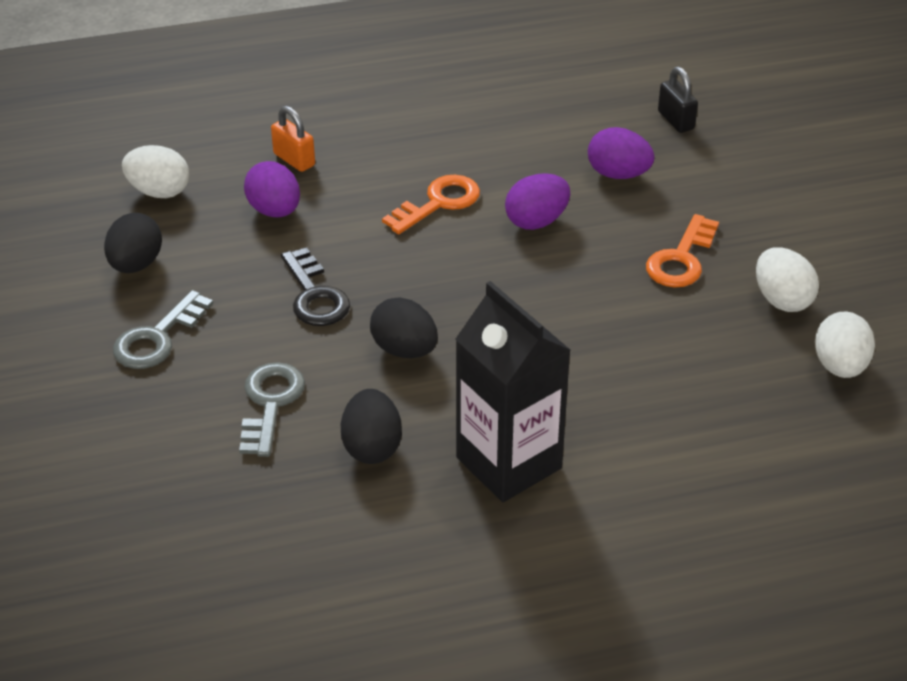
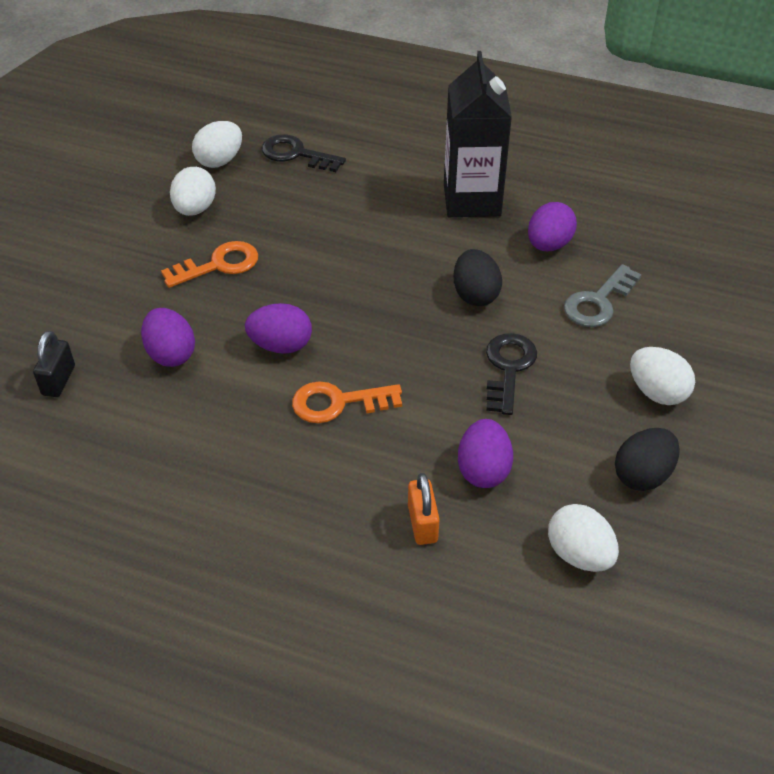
camera: 145 degrees left, 5 degrees up
grey key [113,290,213,369] -> white egg [630,347,695,405]
black egg [341,389,402,464] -> purple egg [528,202,577,251]
none -> black key [261,134,346,172]

